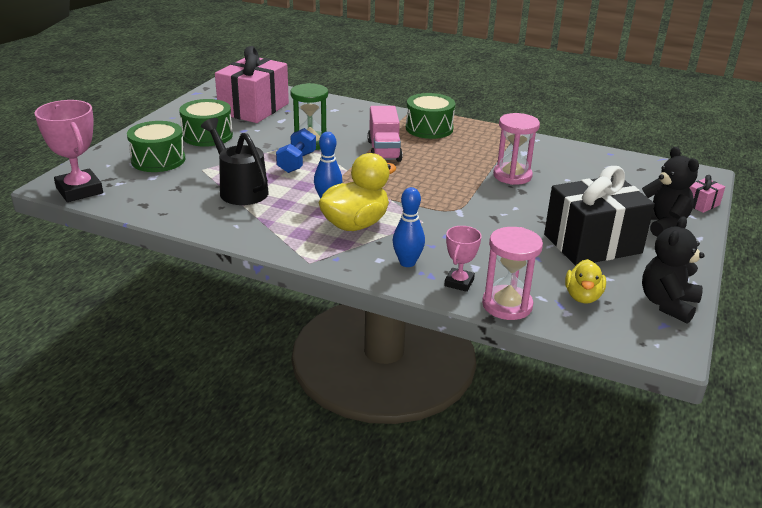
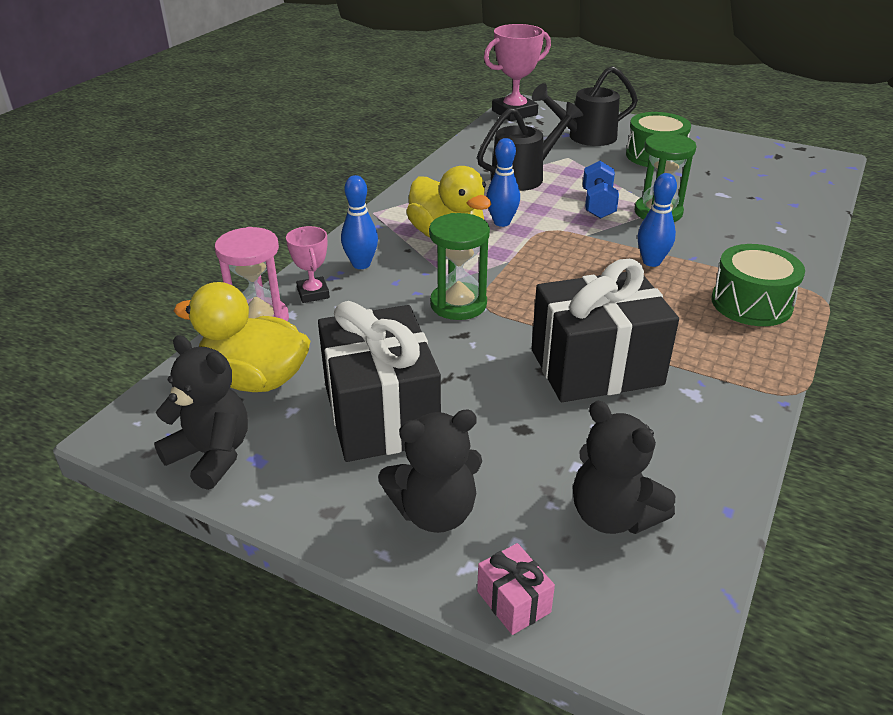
camera: 95 degrees right, 5 degrees up
green drum [127,121,185,172] -> black watering can [532,66,638,146]
pink gift [215,46,289,123] -> none
blue dumbbell [276,128,316,173] -> blue dumbbell turned 75 degrees clockwise [583,161,619,219]
pink truck [368,106,403,162] -> blue bowling pin [638,173,677,267]
pink trophy [444,226,482,292] -> pink trophy turned 45 degrees clockwise [286,226,330,303]
pink hourglass [493,113,540,185] -> black gift [531,259,679,402]
yellow duck [565,259,606,303] -> yellow duck [174,282,310,392], size x1.70
none -> green hourglass [429,213,490,320]
none -> black teddy bear [573,401,675,534]

